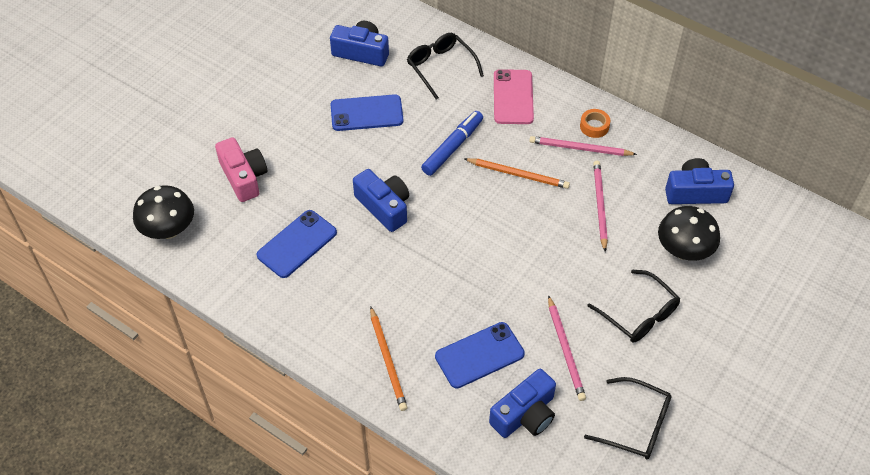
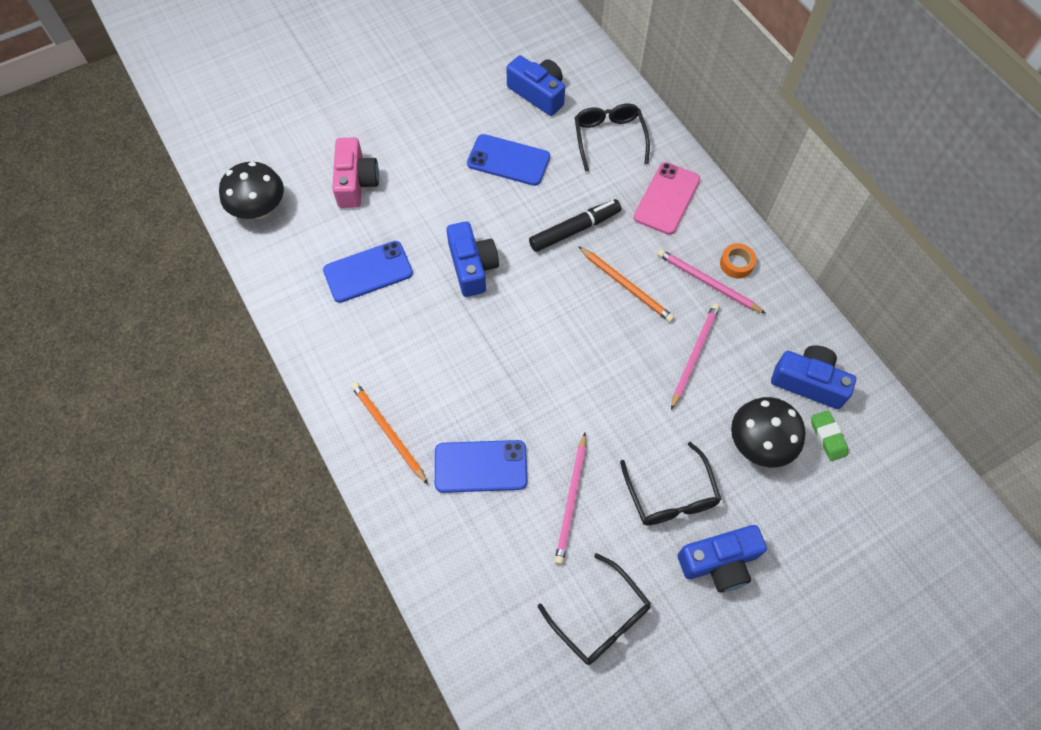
camera: 25 degrees right, 10 degrees up
orange pencil [370,306,408,411] -> orange pencil turned 135 degrees clockwise [351,382,428,484]
blue marker [421,111,483,176] -> black marker [529,199,621,252]
blue camera [489,369,556,438] -> blue camera moved to [678,525,767,592]
none -> green eraser [811,410,848,461]

